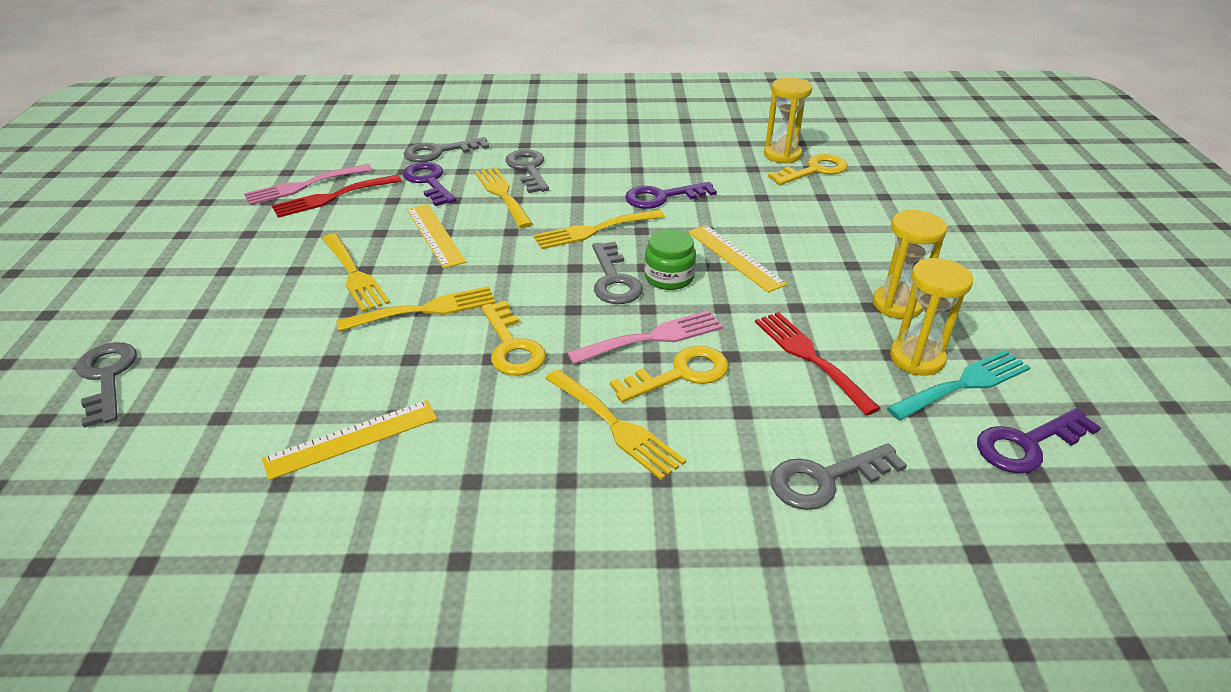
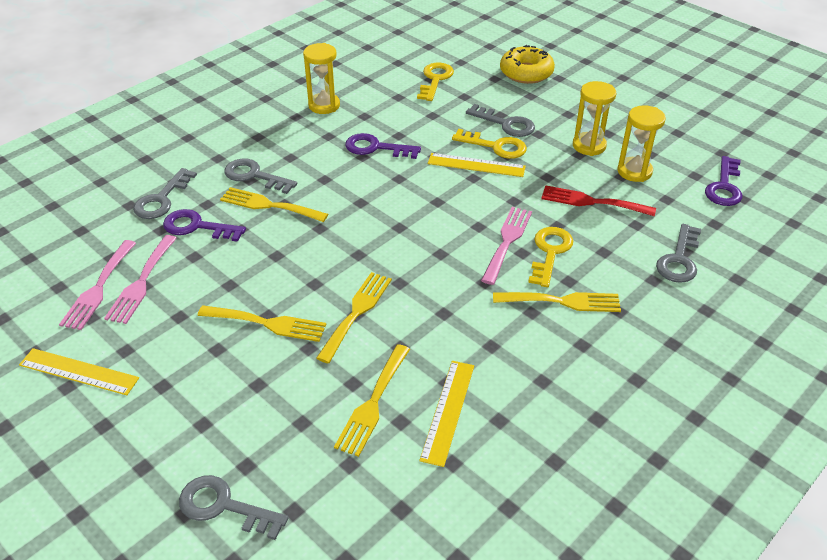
camera: 45 degrees left, 5 degrees up
red fork [272,175,401,218] -> pink fork [104,235,177,324]
yellow ruler [407,204,466,269] -> yellow ruler moved to [19,348,139,395]
yellow key [481,301,546,376] -> yellow key moved to [452,129,527,159]
yellow fork [533,210,665,249] -> yellow fork moved to [334,344,410,457]
grey key [592,242,643,304] -> grey key moved to [466,104,535,137]
purple key [625,182,717,209] -> purple key turned 75 degrees clockwise [345,133,421,159]
green jar [644,229,696,290] -> none
yellow hourglass [764,78,812,164] -> yellow hourglass moved to [303,43,340,114]
turquoise fork [887,350,1031,420] -> none
none -> yellow donut [500,45,555,84]

